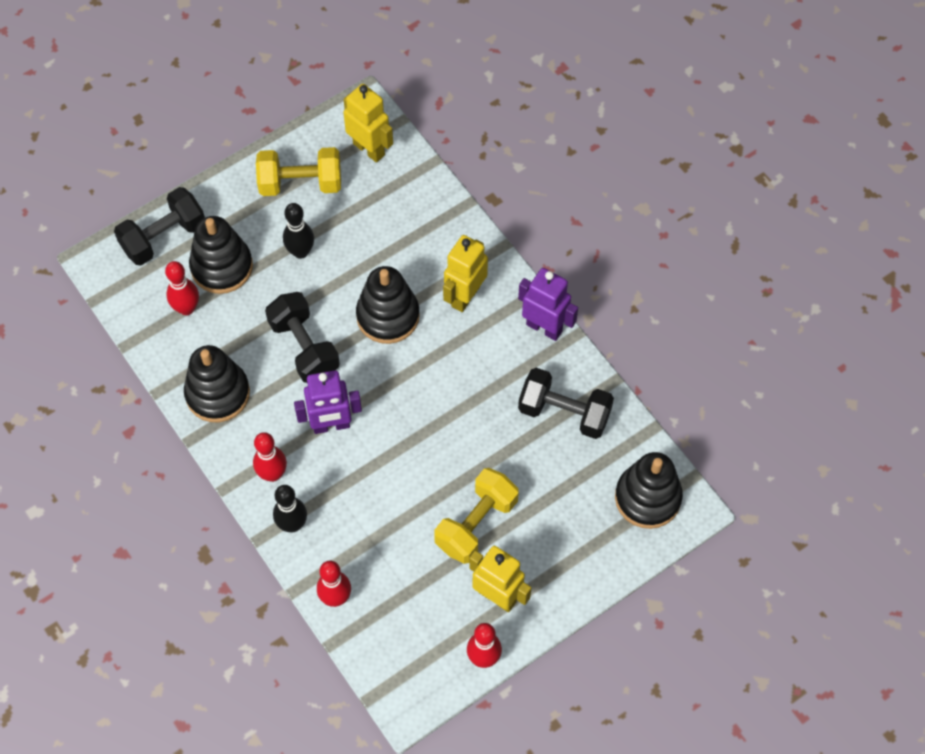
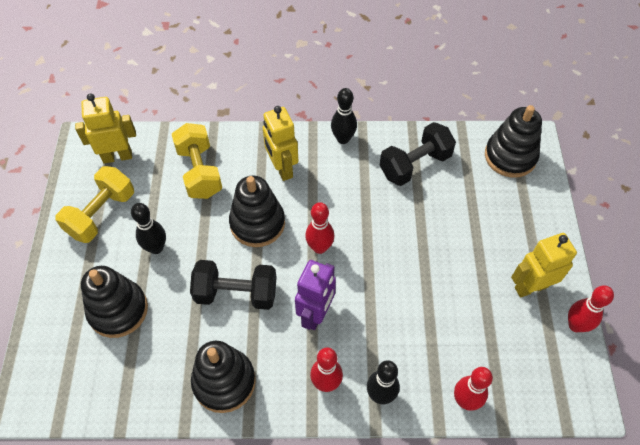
camera: 55 degrees left, 5 degrees down
black dumbbell [114,187,205,266] -> none
red bowling pin [165,261,199,315] -> red bowling pin moved to [305,202,334,254]
yellow dumbbell [434,468,519,564] -> yellow dumbbell moved to [172,123,222,199]
purple robot [518,268,578,341] -> black bowling pin [331,88,357,144]

